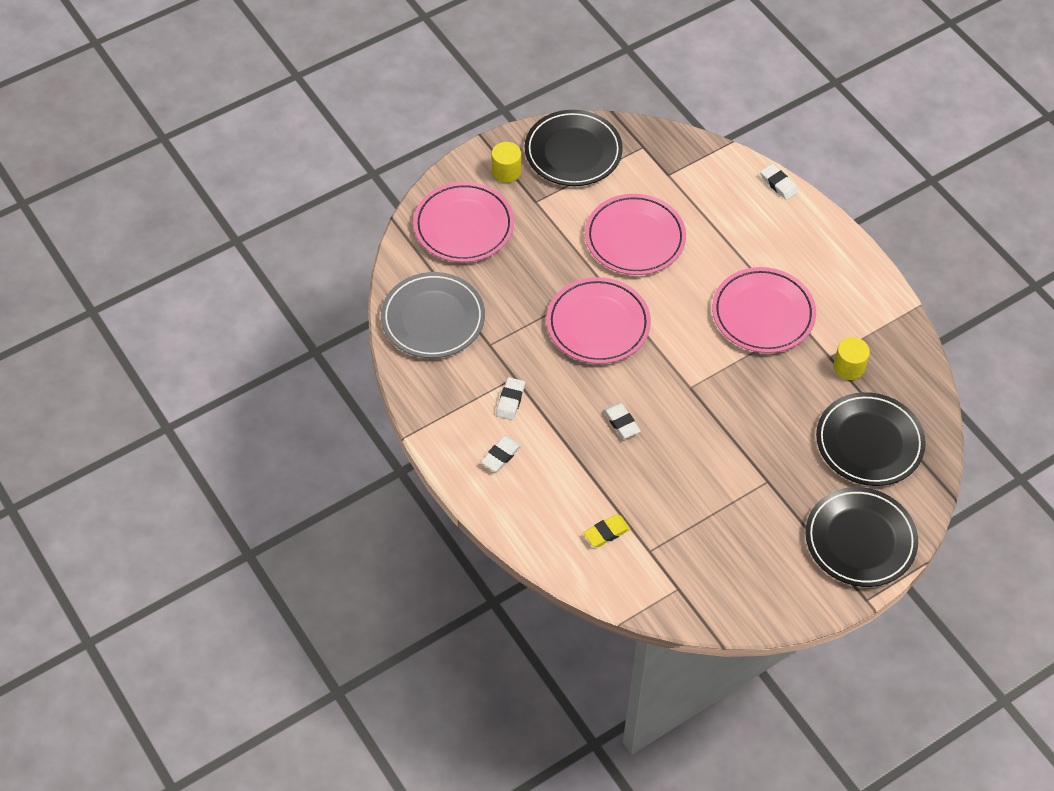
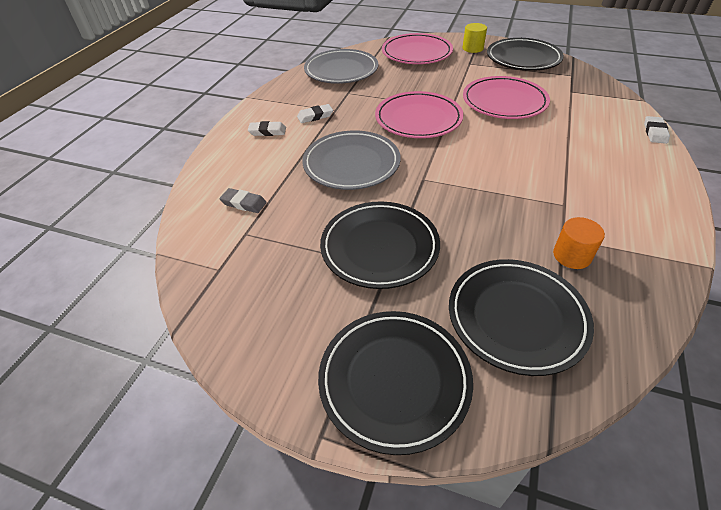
camera: 55 degrees right, 10 degrees down
yellow eraser [583,514,630,547] -> grey eraser [220,188,267,213]
white eraser [603,403,641,439] -> grey plate [302,131,401,190]
pink plate [712,267,816,353] -> none
yellow cylinder [833,337,870,380] -> orange cylinder [553,217,605,269]
none -> black plate [320,201,440,289]

